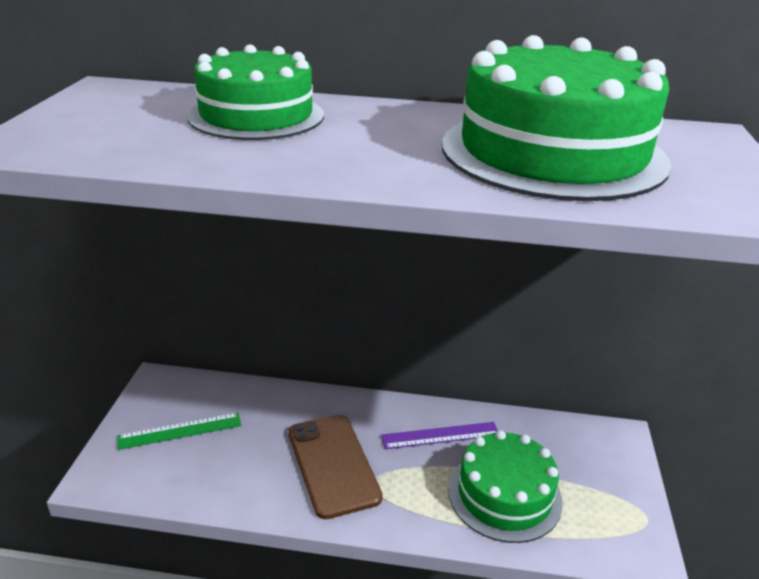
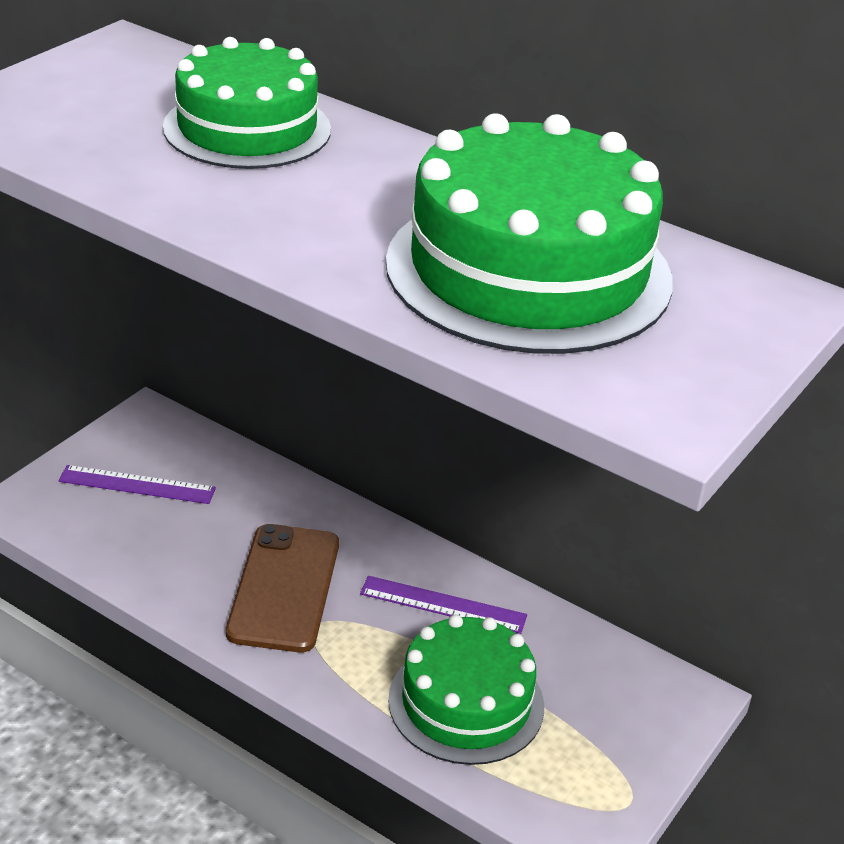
camera: 25 degrees right, 5 degrees up
green ruler [118,413,241,450] -> purple ruler [58,465,216,504]

